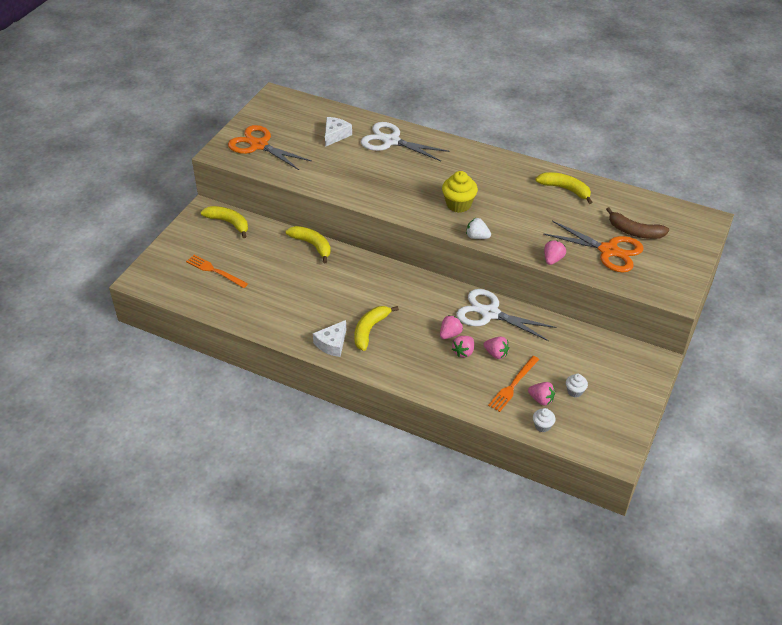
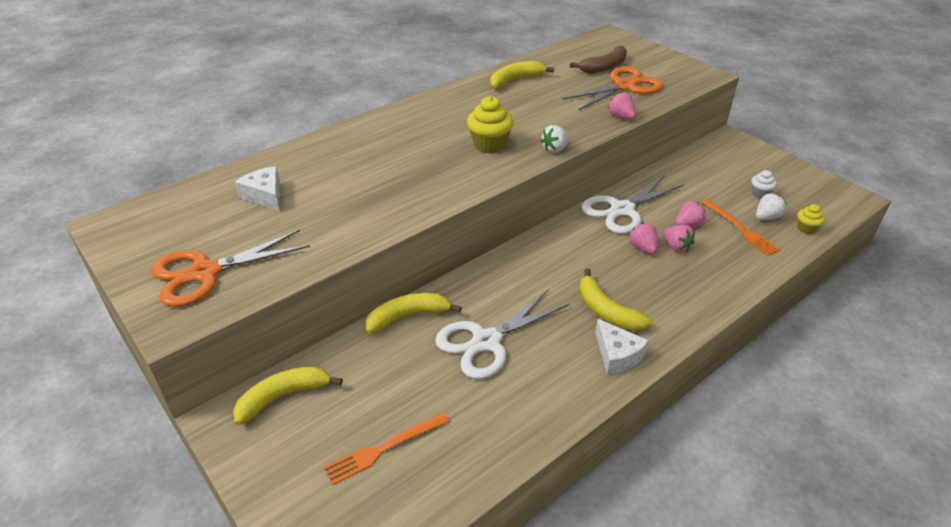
camera: 65 degrees left, 5 degrees down
white scissors [361,122,449,161] -> white scissors moved to [435,289,569,379]
pink strawberry [528,382,555,405] -> white strawberry [756,193,786,220]
white cupcake [533,408,556,432] -> yellow cupcake [797,204,825,234]

